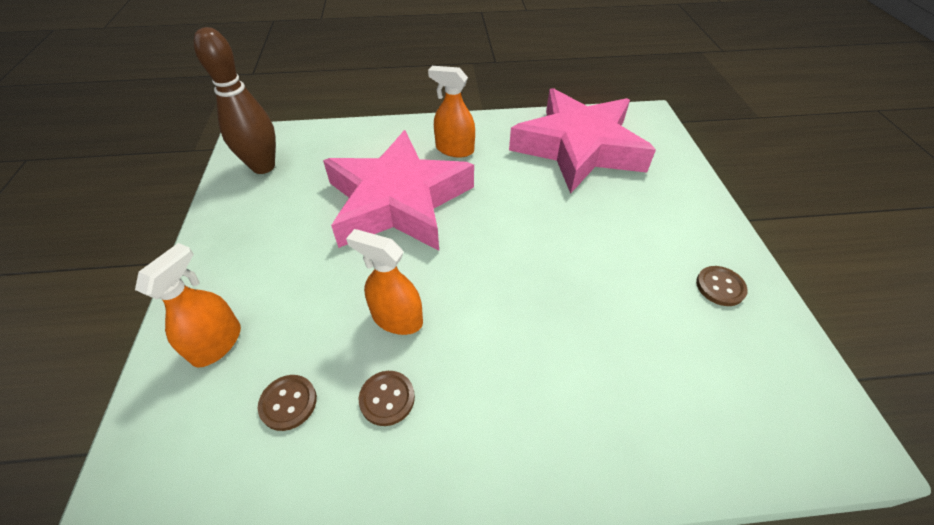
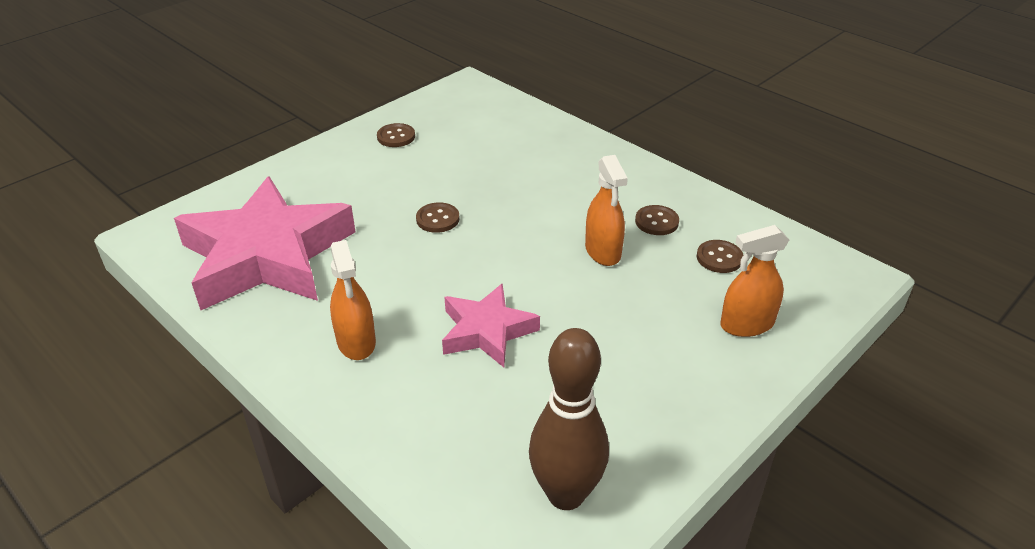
camera: 130 degrees left, 10 degrees down
pink star [323,130,474,251] -> pink star [442,284,540,367], size x0.52
none -> brown button [416,202,459,233]

